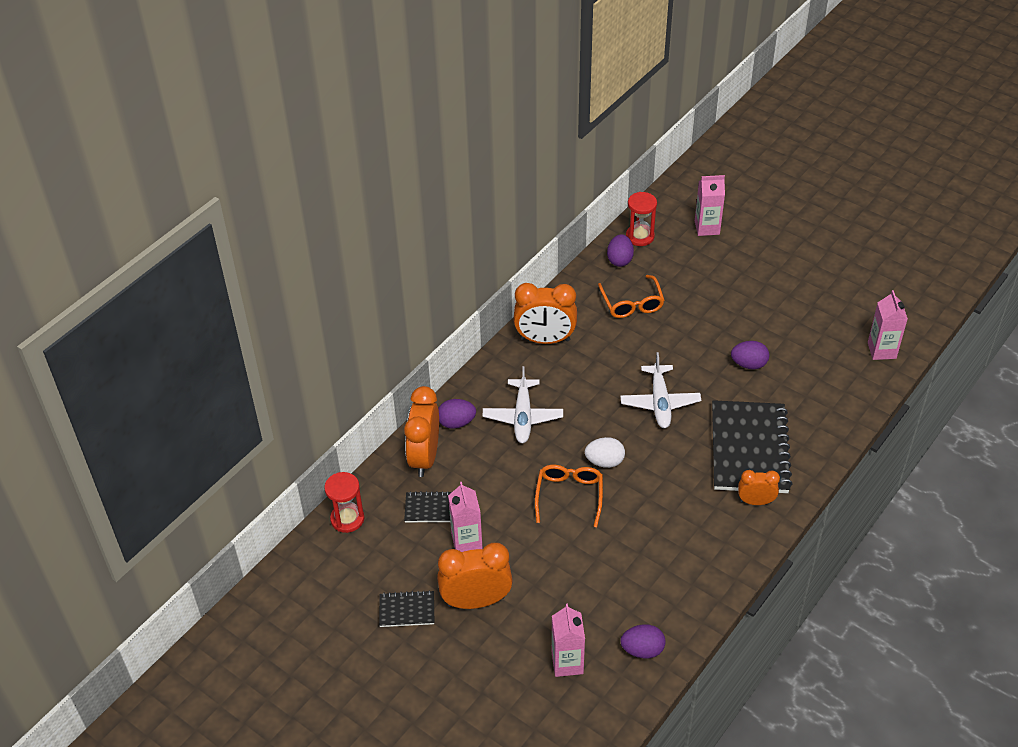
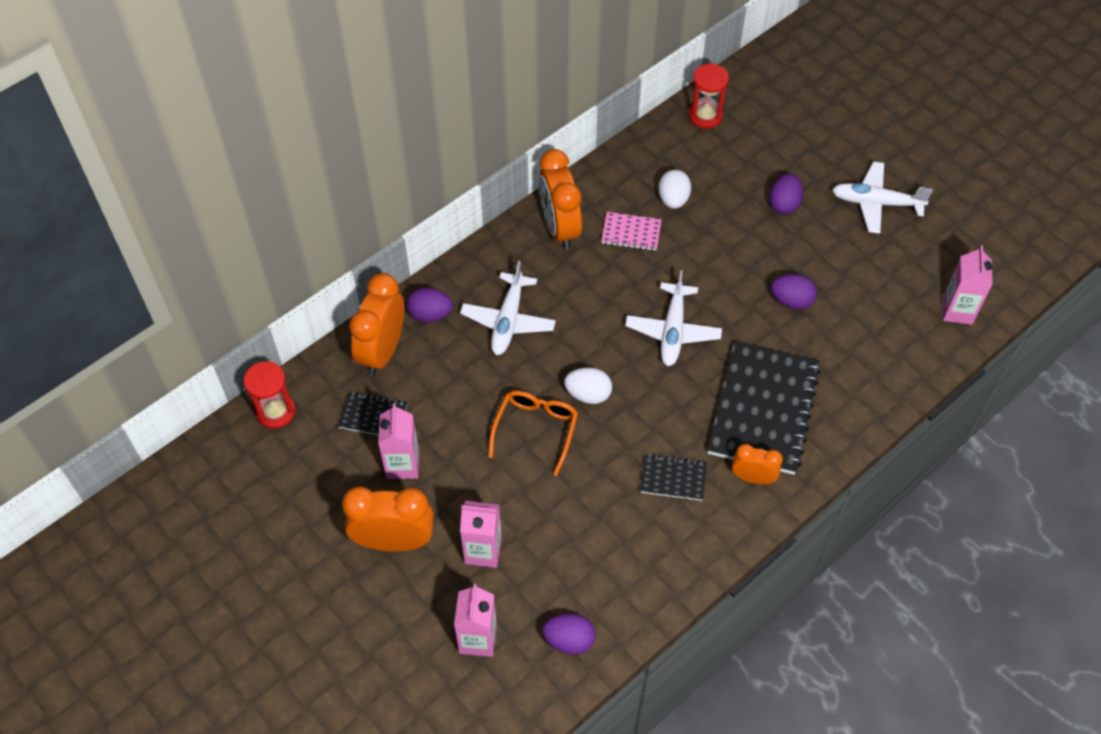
camera: 10 degrees right, 10 degrees up
black notebook [379,590,434,627] -> black notebook moved to [640,453,707,501]
orange clock [514,283,577,344] -> orange clock turned 60 degrees clockwise [539,149,582,250]
orange glasses [598,275,664,318] -> white egg [658,170,691,209]
purple egg [607,234,634,267] -> purple egg moved to [769,173,803,214]
pink carton [695,175,725,236] -> pink carton moved to [460,501,502,568]
none -> pink notebook [601,212,662,251]
none -> white plane [832,161,933,234]

